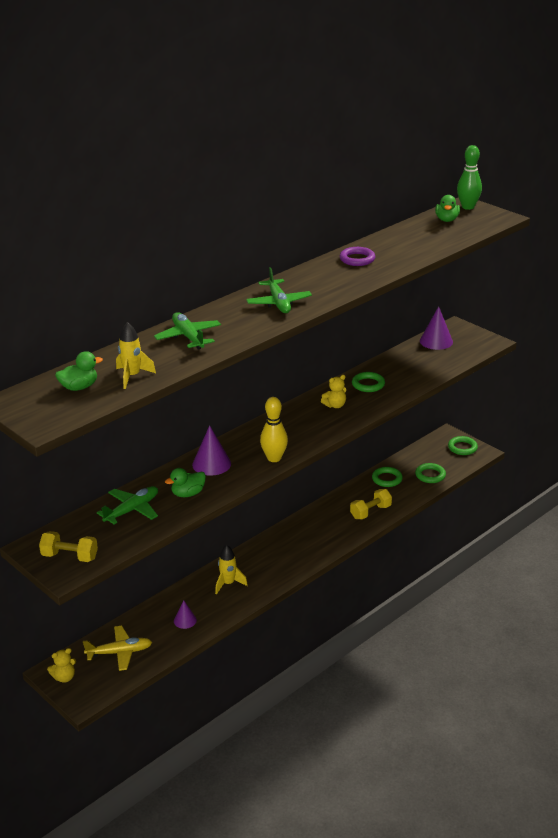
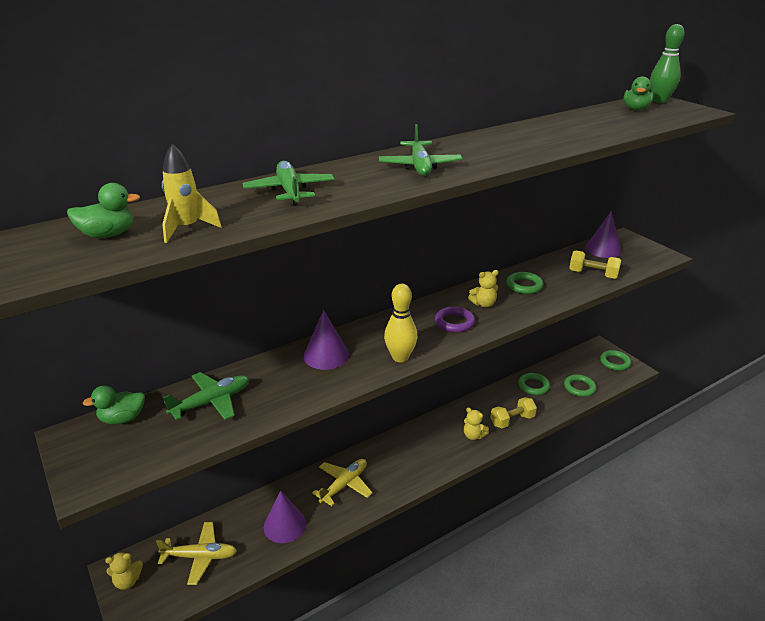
camera: 10 degrees right, 0 degrees up
yellow dumbbell [39,531,98,562] -> yellow dumbbell moved to [569,250,621,279]
green duck [165,468,206,497] -> green duck moved to [83,385,145,424]
purple cone [174,600,197,629] -> purple cone [264,490,306,543], size x1.64
yellow rocket [215,545,248,595] -> yellow plane [312,459,373,506]
purple ring [340,247,376,266] -> purple ring moved to [435,306,475,332]
none -> yellow teddy bear [464,407,489,440]

